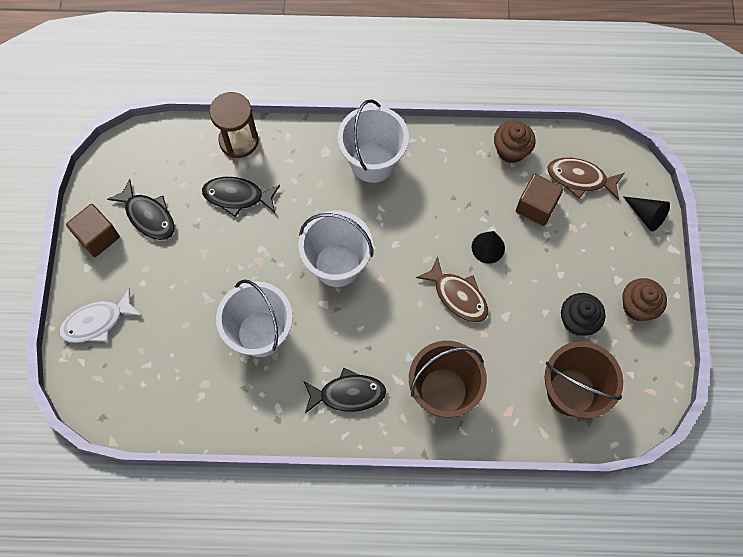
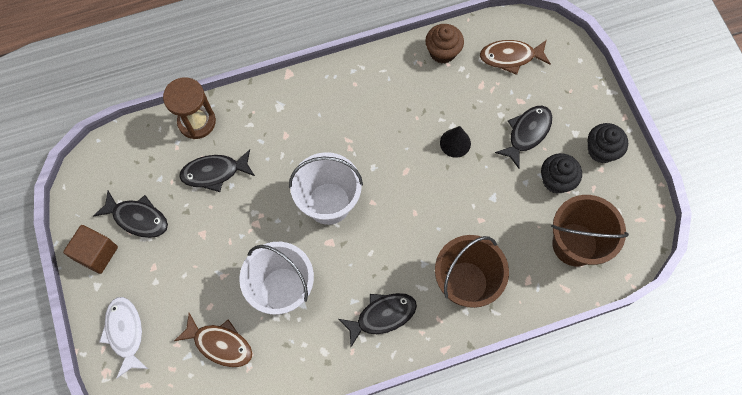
camera: 20 degrees left, 0 degrees up
white fish [59,288,141,343] -> white fish turned 120 degrees clockwise [99,297,148,378]
white bucket [337,100,409,183] -> none
brown fish [416,256,488,323] -> brown fish moved to [174,313,253,367]
brown cube [516,174,563,226] -> none
brown cupcake [622,278,667,321] -> black cupcake [588,123,628,163]
black cone [623,196,670,231] -> none
none -> black fish [495,106,552,169]

